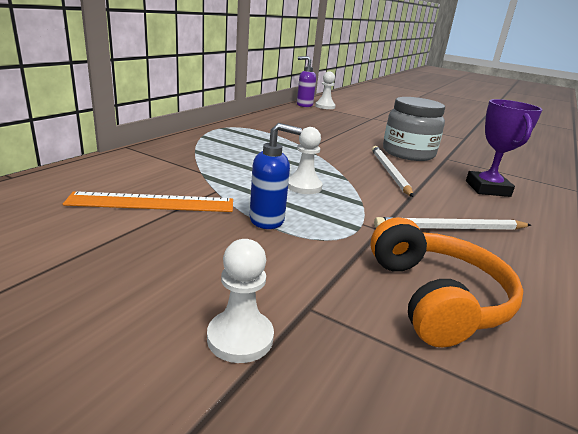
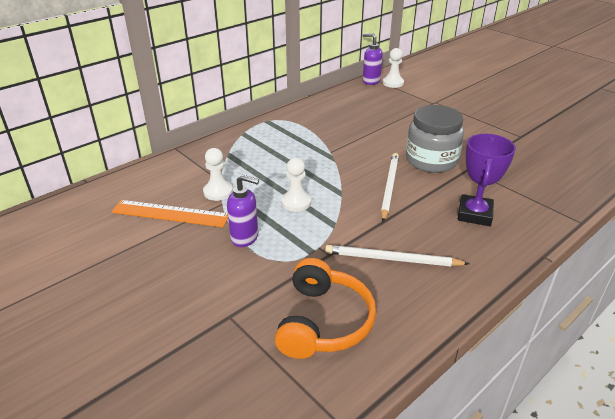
camera: 20 degrees right, 10 degrees up
white pawn [207,239,274,363] -> white pawn moved to [203,148,233,201]
blue soap dispenser [250,123,302,229] -> purple soap dispenser [227,175,259,247]

